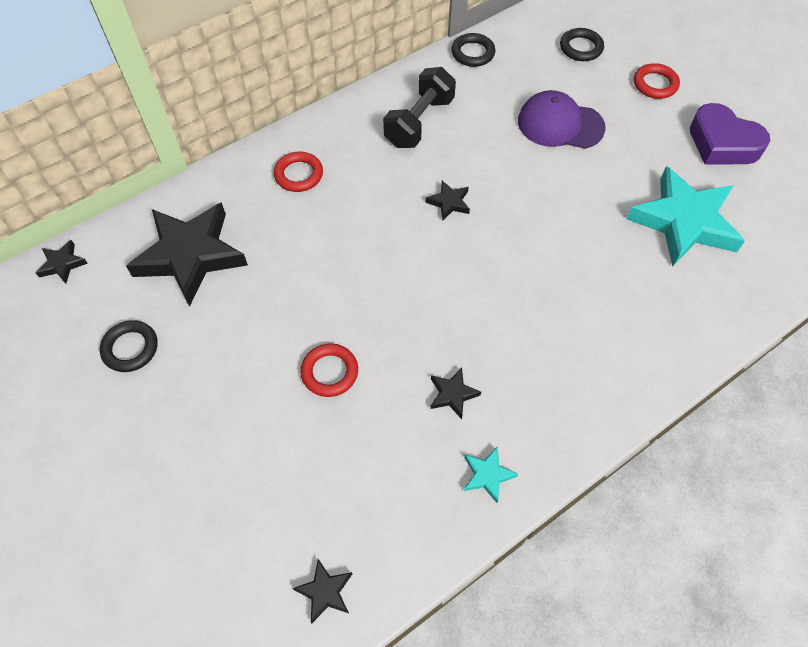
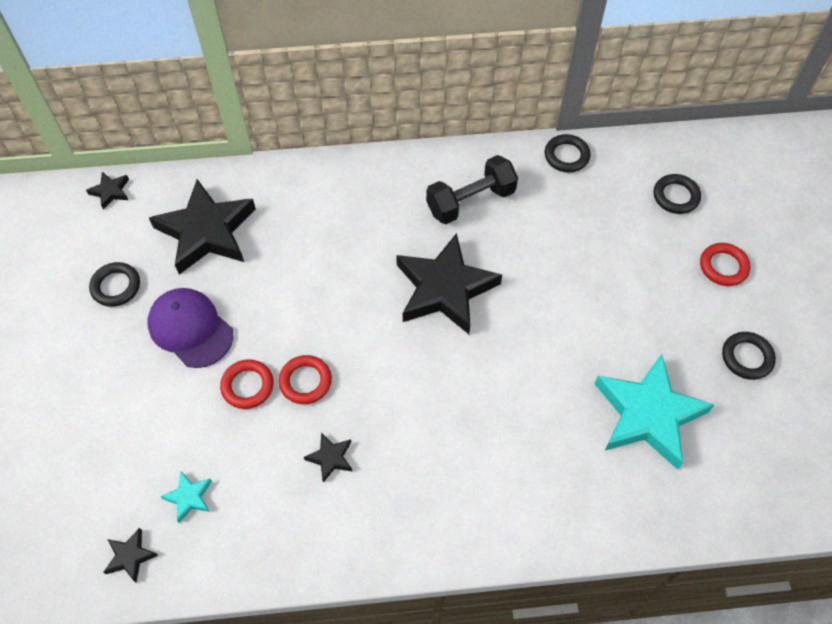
camera: 30 degrees right, 0 degrees up
red ring [274,152,323,192] -> red ring moved to [279,355,332,404]
black star [426,180,470,221] -> black star [396,233,502,334], size x2.38
turquoise star [464,446,518,503] -> turquoise star moved to [160,471,212,523]
purple cap [518,90,605,149] -> purple cap moved to [147,288,234,368]
purple heart [690,103,770,164] -> black ring [722,332,776,380]

